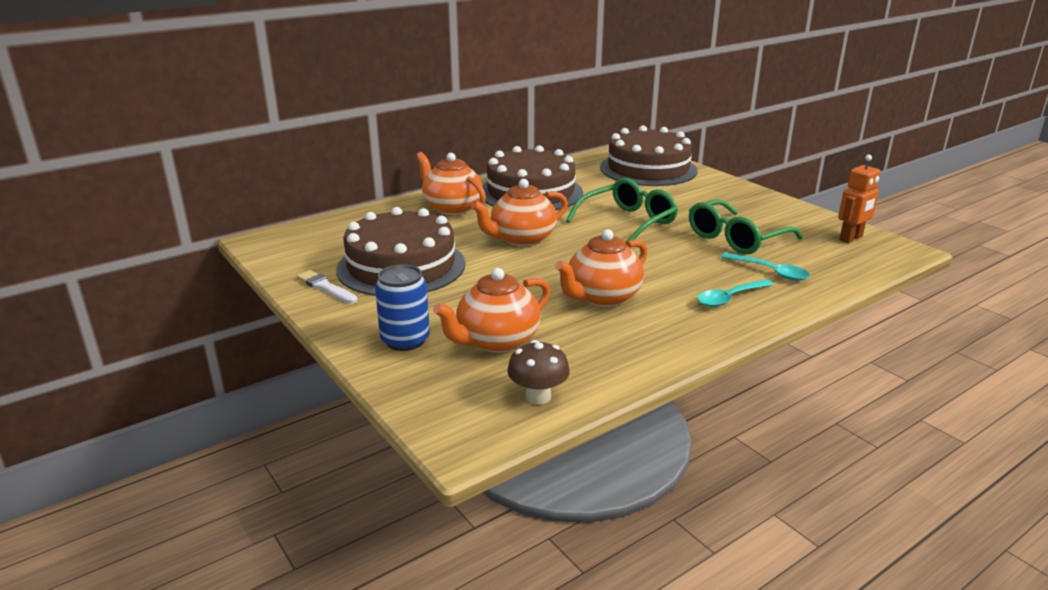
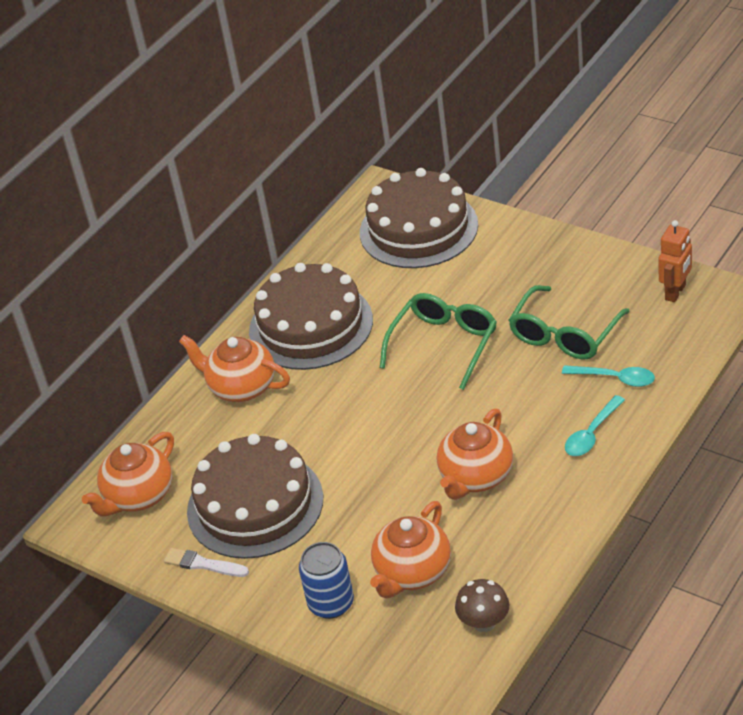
camera: 15 degrees left, 15 degrees up
orange teapot [471,179,568,246] -> orange teapot moved to [82,432,174,516]

